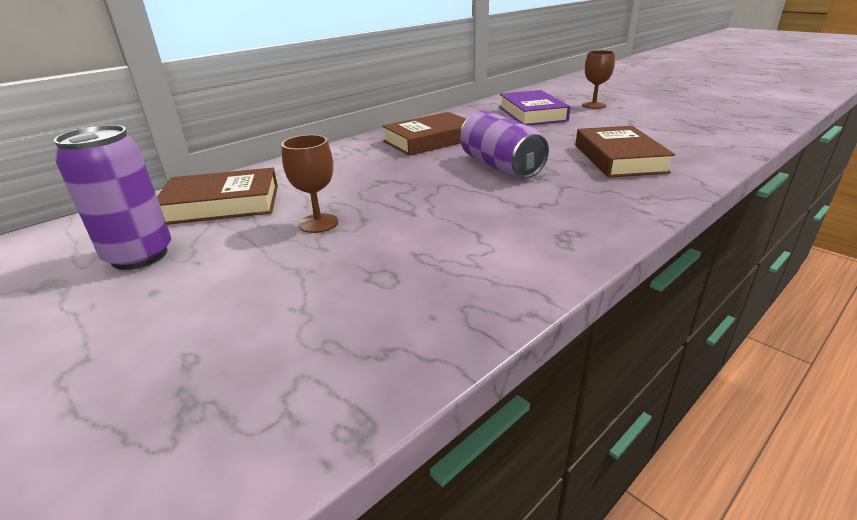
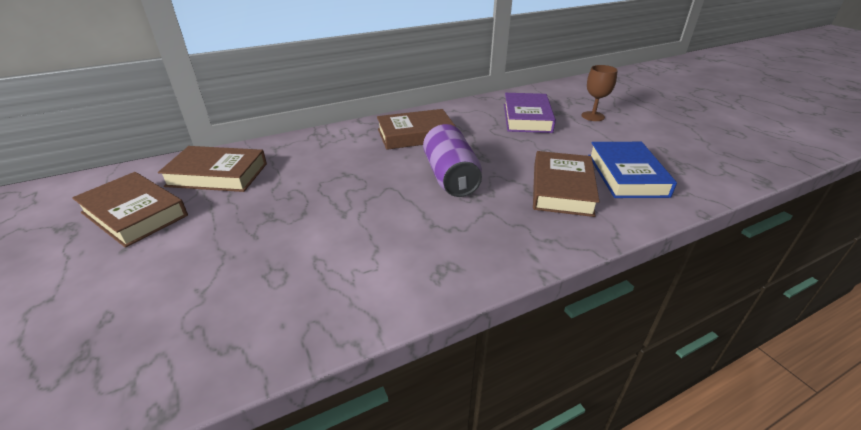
camera: 15 degrees right, 5 degrees up
purple can [54,125,171,270] -> brown book [72,172,188,248]
brown goblet [281,135,338,233] -> none
none -> blue book [588,142,677,198]

